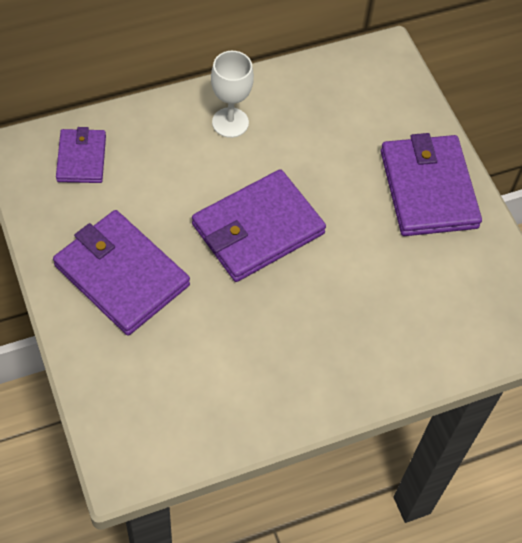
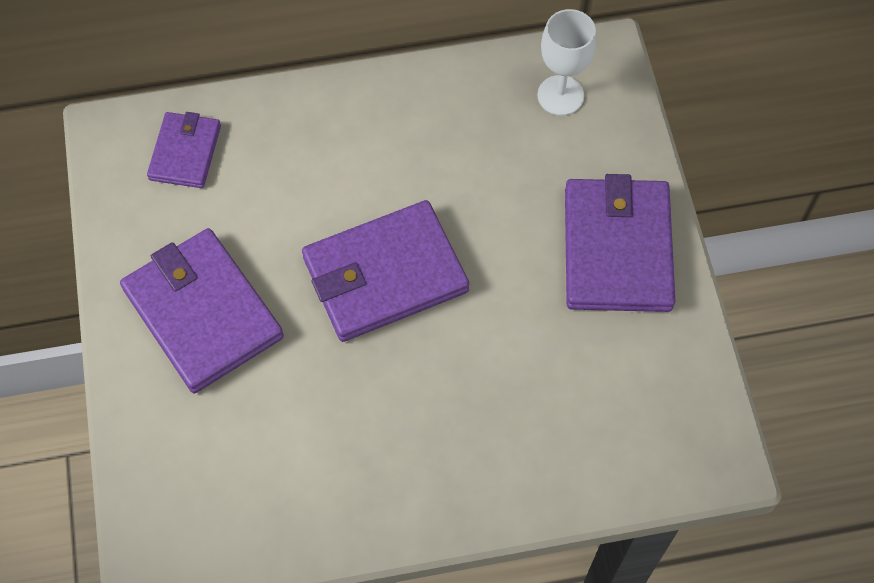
camera: 15 degrees right, 5 degrees up
white goblet [211,51,254,138] -> white goblet moved to [537,9,596,116]

